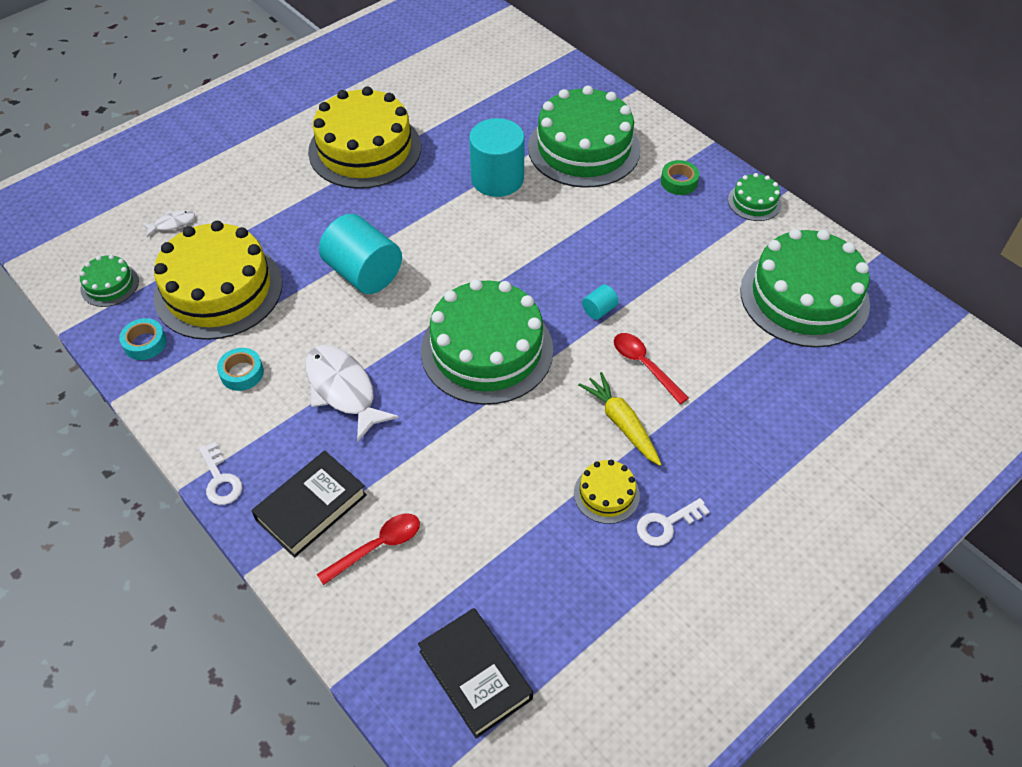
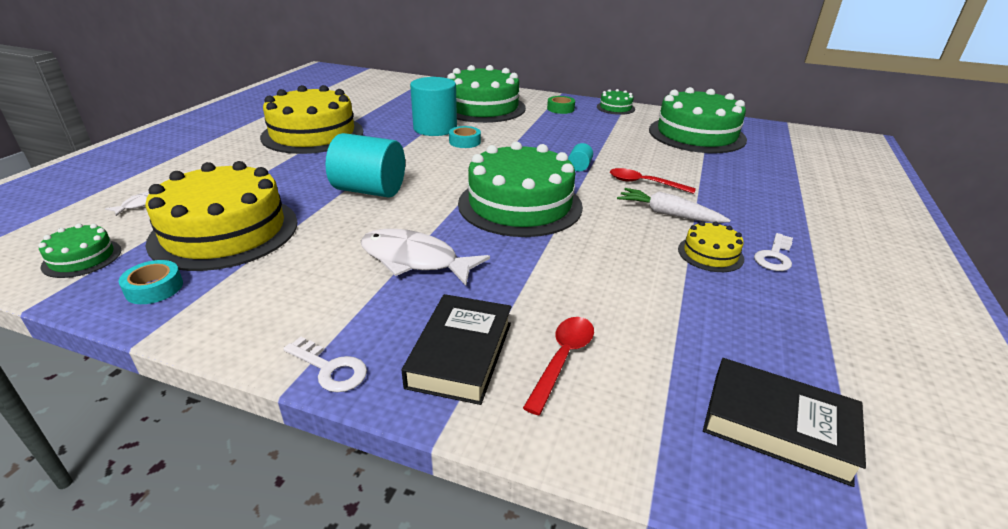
camera: 30 degrees left, 20 degrees down
turquoise tape [217,348,264,391] -> turquoise tape moved to [449,126,481,148]
yellow carrot [579,372,661,466] -> white carrot [617,188,730,223]

